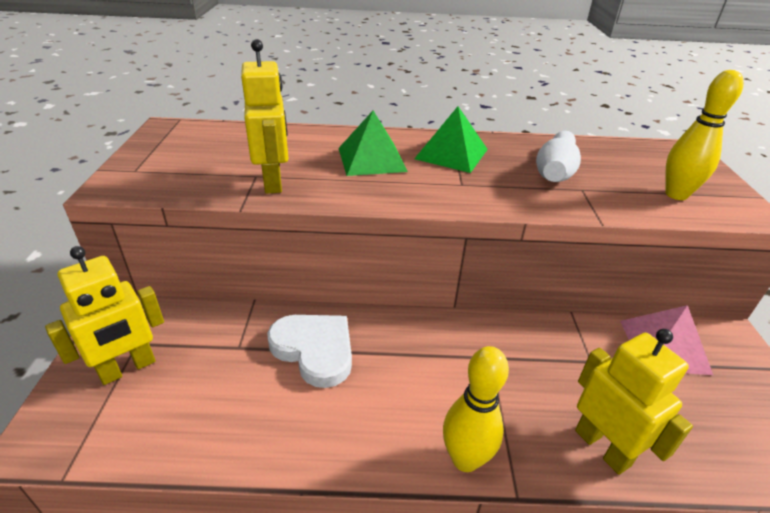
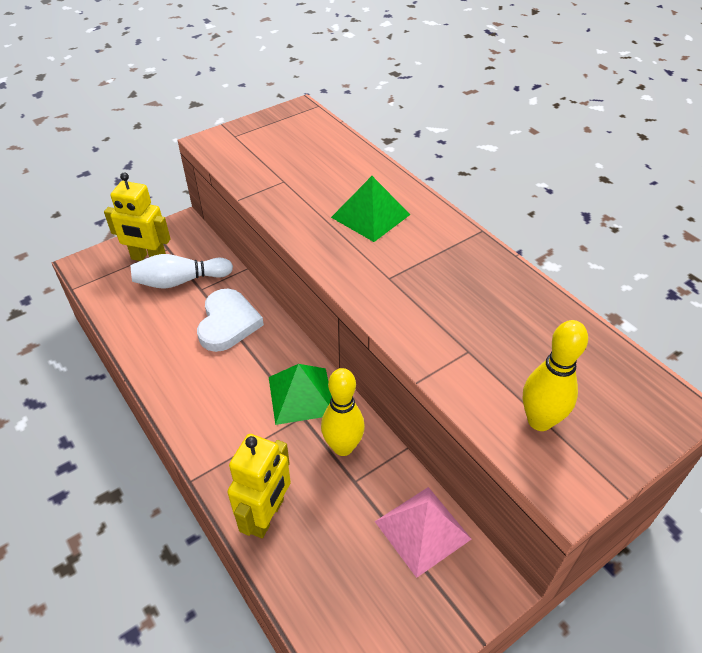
camera: 55 degrees right, 10 degrees up
yellow robot [241,39,288,194] -> none
green pyramid [414,106,488,173] -> green pyramid moved to [269,364,332,425]
yellow bowling pin [443,346,509,472] -> yellow bowling pin moved to [321,368,365,456]
white bowling pin [536,131,581,182] -> white bowling pin moved to [131,254,233,289]

